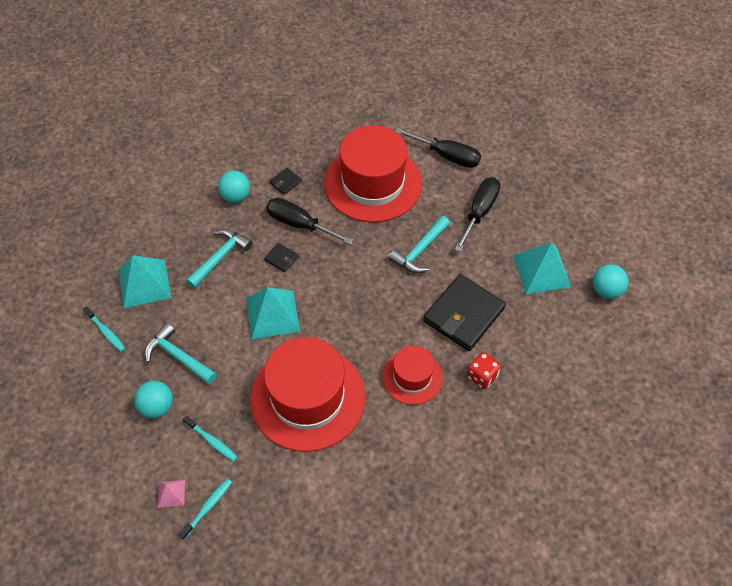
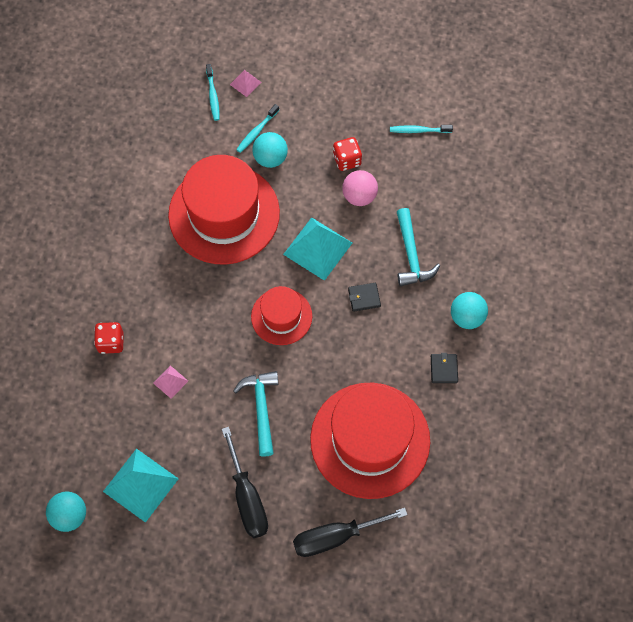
camera: 135 degrees right, 10 degrees up
turquoise pyramid [119,255,171,309] -> none
turquoise ball [134,381,173,418] -> turquoise ball moved to [252,132,288,168]
turquoise hammer [145,323,217,384] -> red dice [333,137,362,171]
turquoise toothbrush [183,415,237,462] -> turquoise toothbrush turned 45 degrees counterclockwise [236,104,279,153]
black screwdriver [266,198,354,245] -> none
red hat [382,346,443,405] -> red hat moved to [251,286,312,345]
black wallet [423,274,506,351] -> pink pyramid [153,365,188,399]
none -> pink ball [342,170,378,206]

